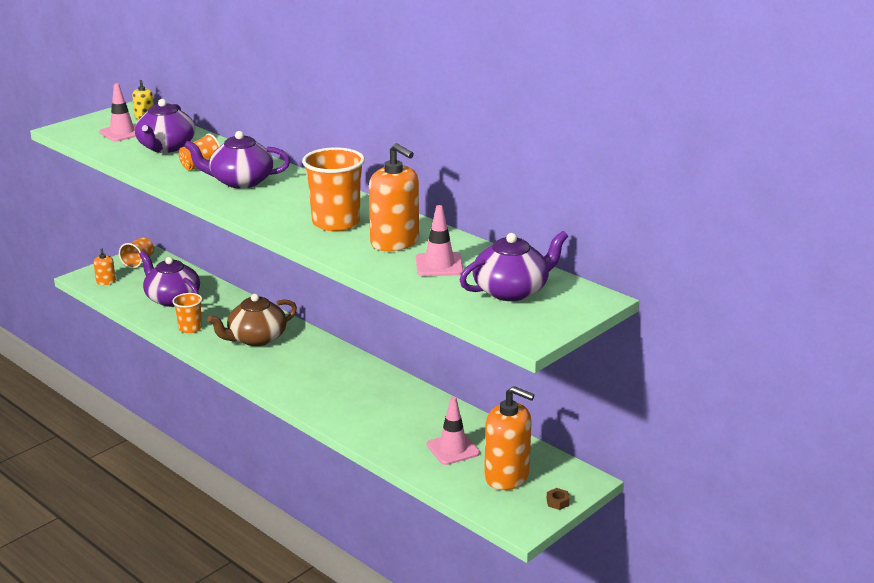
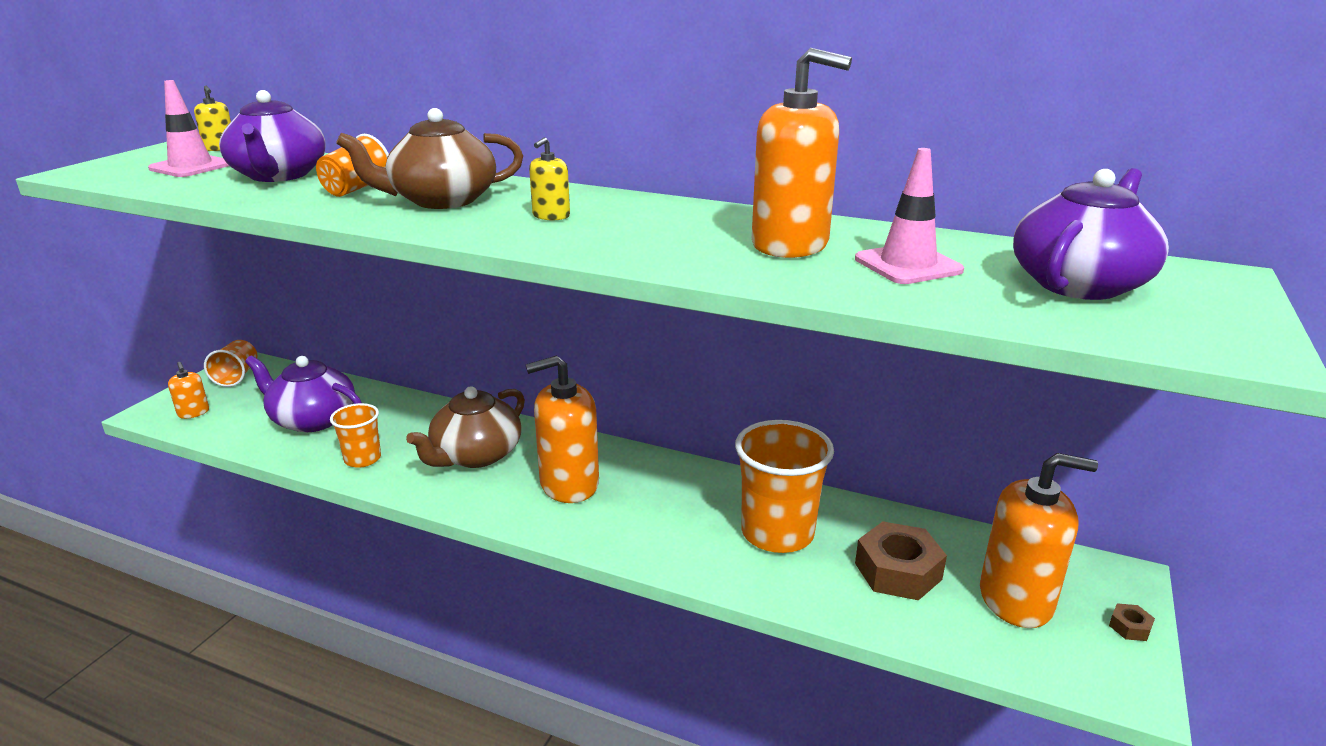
camera: 20 degrees left, 0 degrees up
purple teapot [184,131,290,189] -> brown teapot [336,108,523,209]
orange cup [302,147,365,231] -> orange cup moved to [735,420,834,553]
pink traffic cone [427,397,480,465] -> brown nut [855,521,947,600]
none -> orange soap dispenser [525,356,599,503]
none -> yellow soap dispenser [529,137,570,220]

